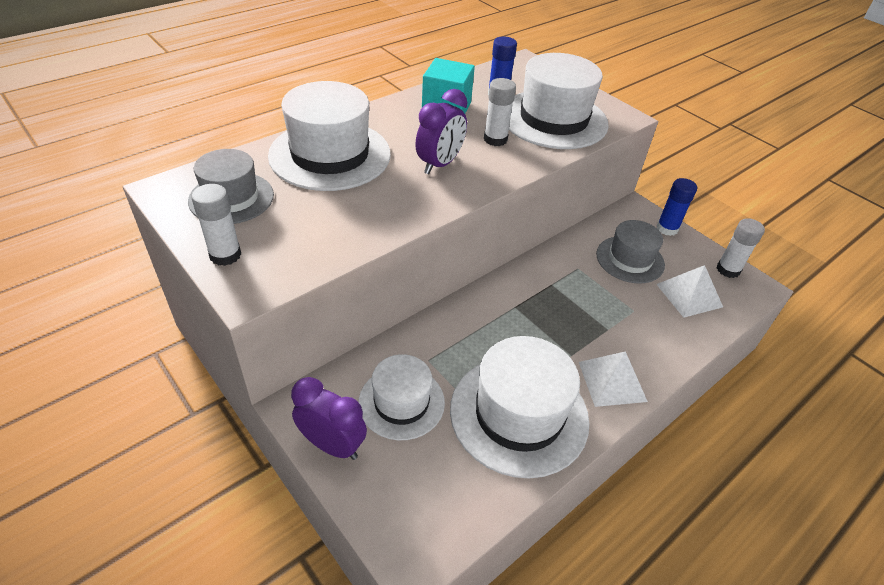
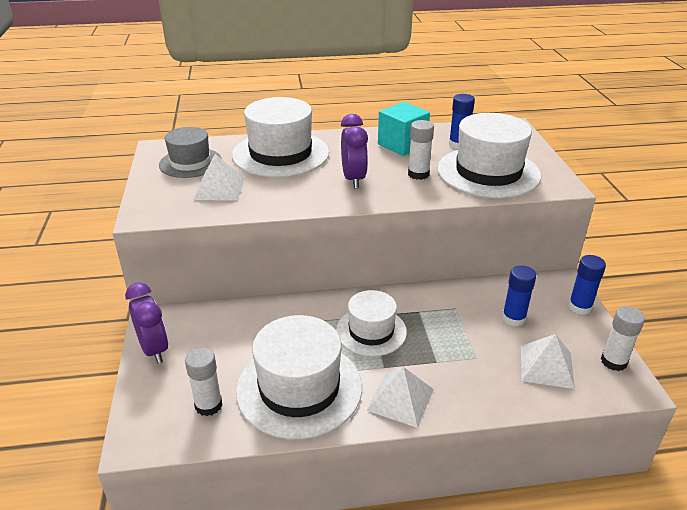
camera: 35 degrees right, 10 degrees down
white glue stick [191,184,241,266] -> white glue stick moved to [185,347,222,416]
white hat [358,354,445,440] -> white hat moved to [336,290,407,356]
purple clock [415,89,467,174] -> purple clock turned 75 degrees counterclockwise [341,114,368,188]
grey hat [596,220,665,284] -> blue glue stick [502,265,536,326]
none -> white pyramid [194,154,245,201]

